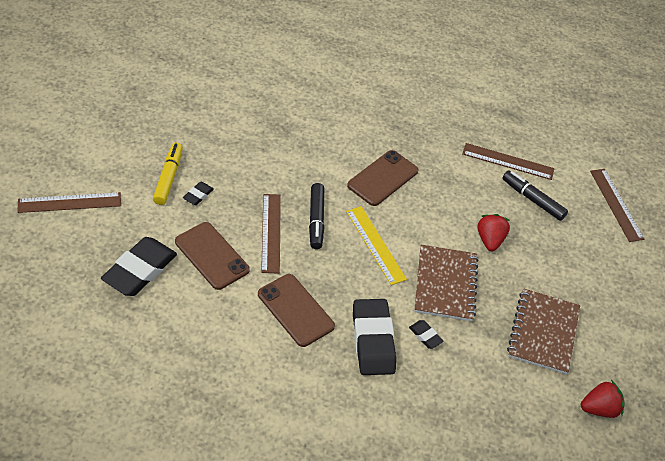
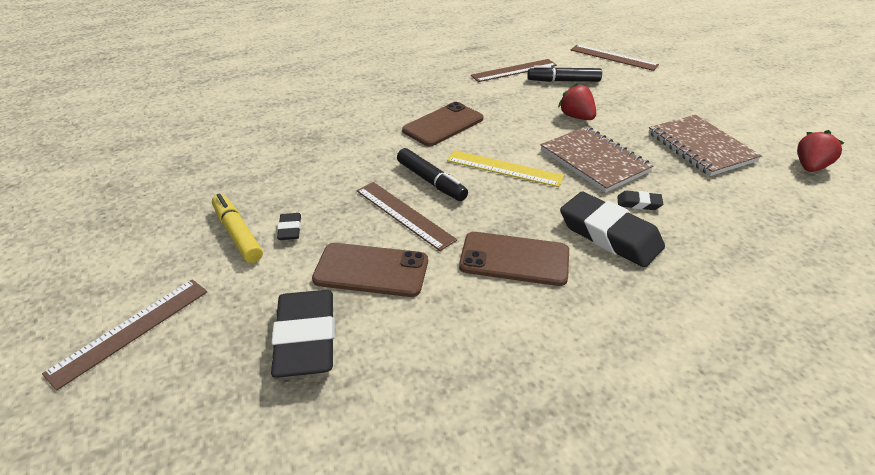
camera: 35 degrees left, 10 degrees down
brown phone [347,150,418,206] -> brown phone turned 45 degrees clockwise [402,102,483,146]

